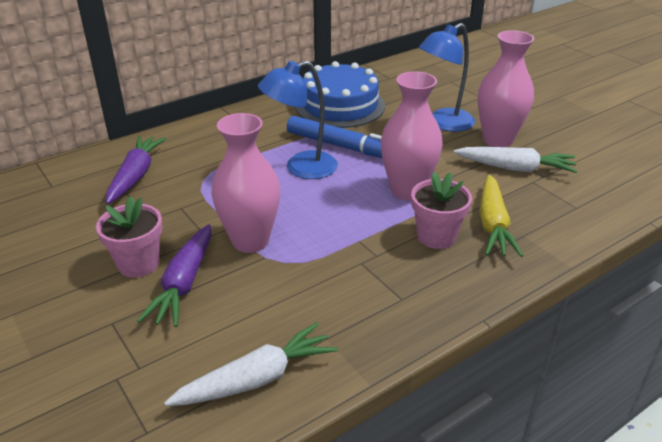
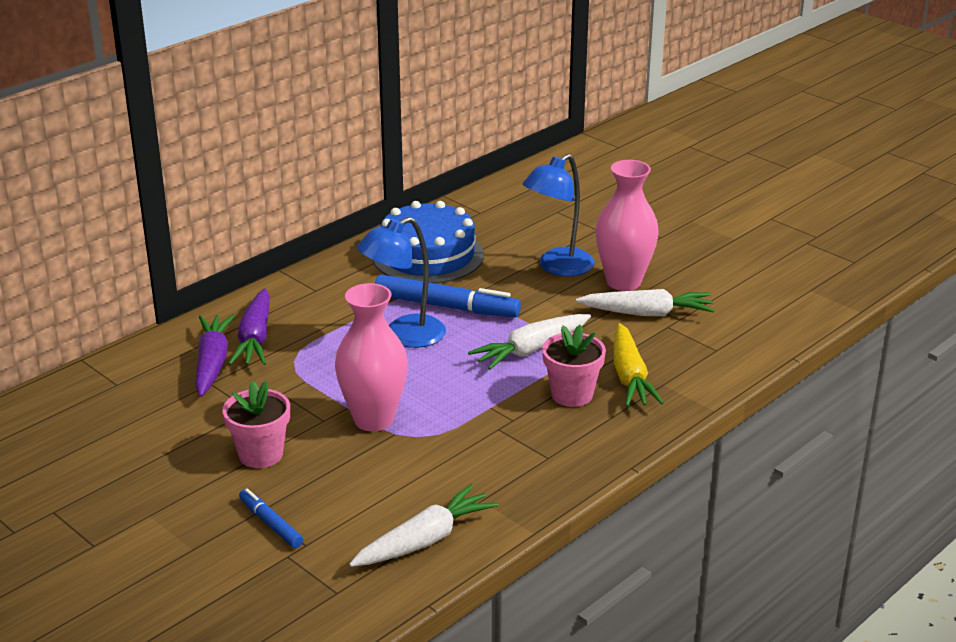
camera: 10 degrees left, 5 degrees down
purple carrot [137,224,211,327] -> purple carrot moved to [229,288,270,365]
pink vase [381,71,443,200] -> white carrot [468,314,591,370]
none -> blue marker [239,489,303,548]

